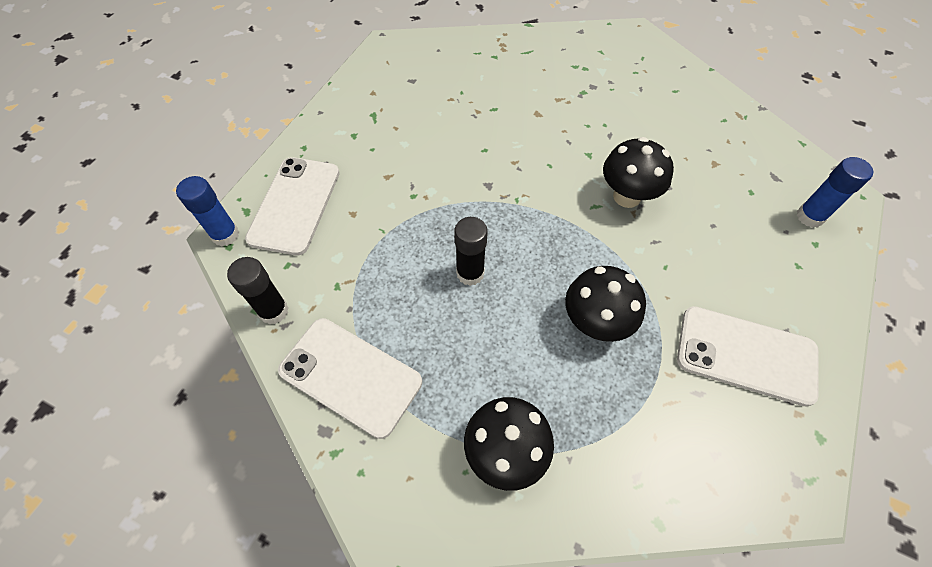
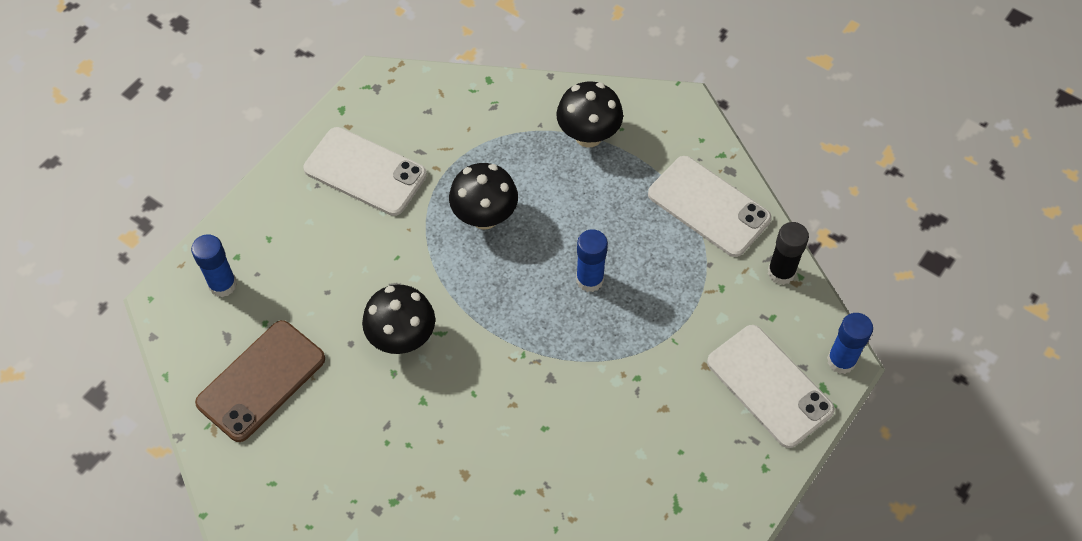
camera: 170 degrees left, 0 degrees up
white phone [245,157,340,255] -> white phone turned 60 degrees counterclockwise [707,325,835,448]
black glue stick [454,217,488,286] -> blue glue stick [576,229,608,292]
none -> brown phone [195,320,325,442]

